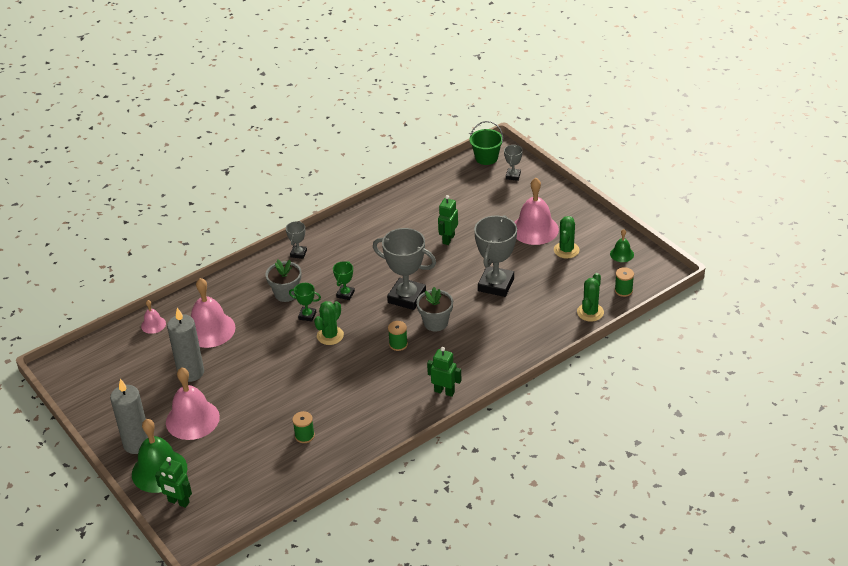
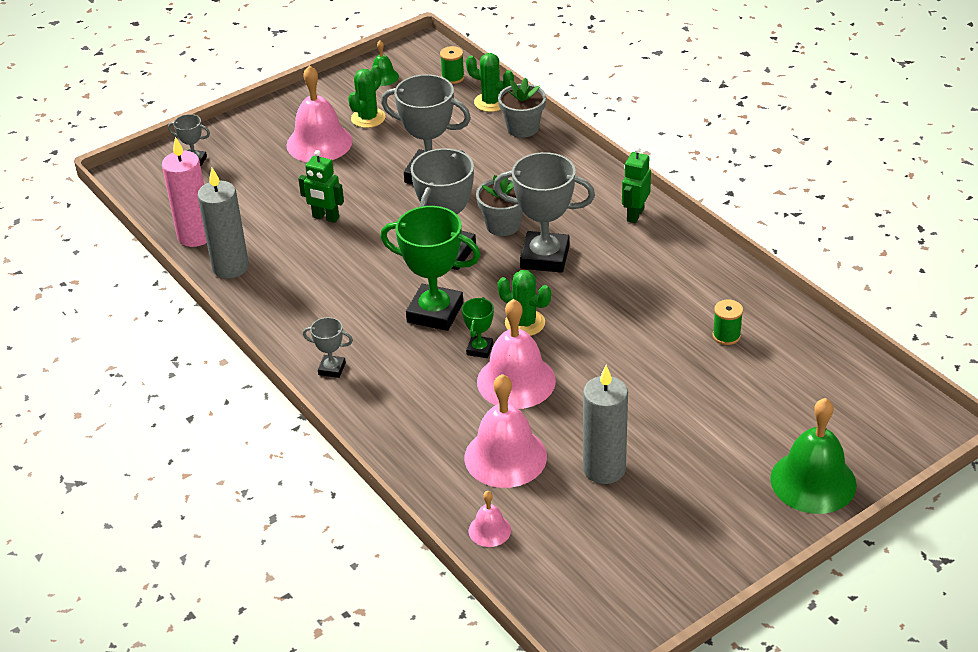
camera: 90 degrees left, 0 degrees up
grey candle [110,379,148,454] -> grey candle moved to [197,168,249,279]
green robot [155,457,192,508] -> none
pink bell [166,367,220,440] -> pink bell moved to [477,299,556,409]
grey flower pot [266,259,302,302] -> grey flower pot moved to [498,78,546,138]
green trophy [333,261,355,300] -> green trophy [380,206,481,331], size x2.07
green spool [388,321,408,351] -> grey trophy [493,152,595,273]
green bucket [469,121,503,165] -> none
green cactus [554,216,580,259] -> green cactus turned 75 degrees counterclockwise [348,65,386,128]
none -> pink candle [162,137,207,247]

